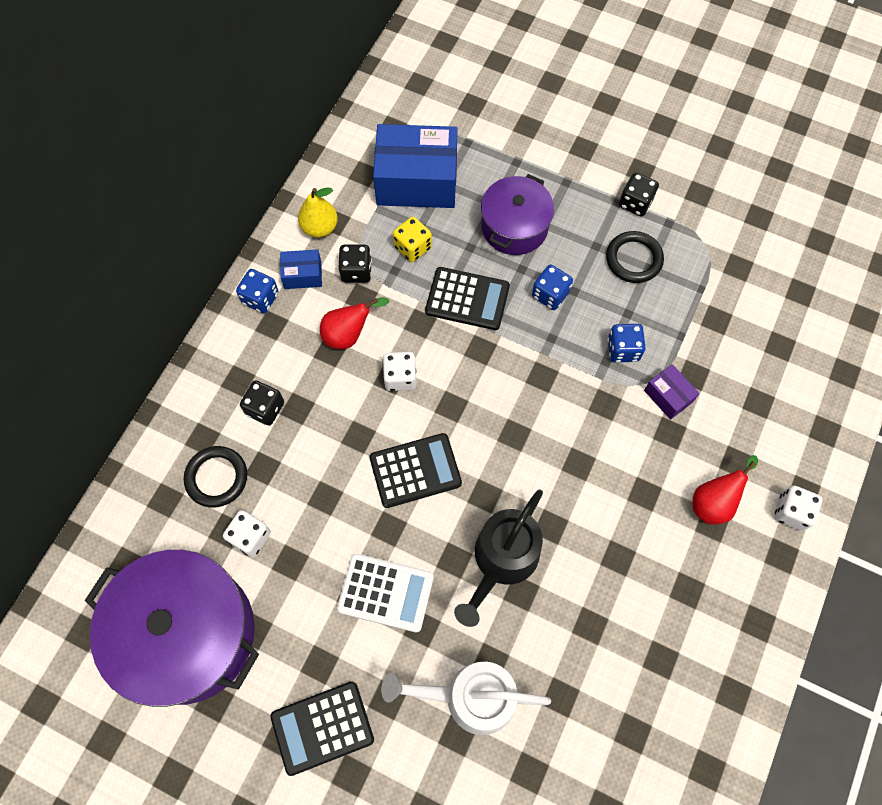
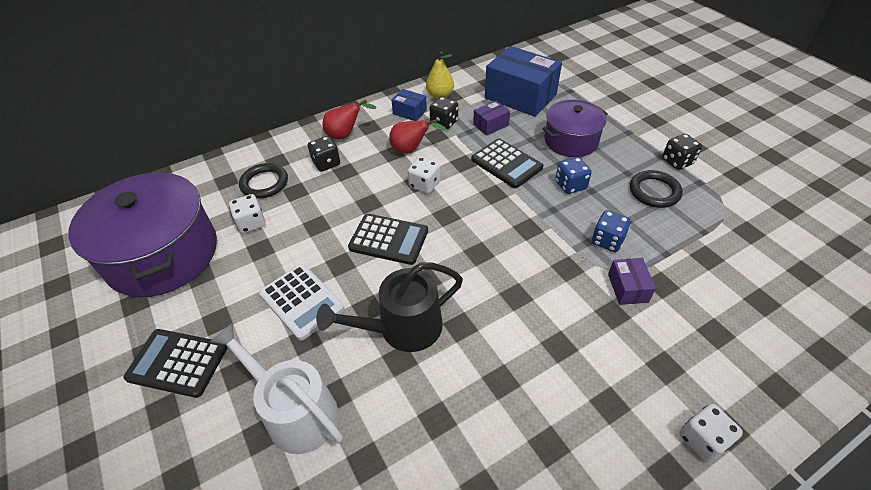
camera: 35 degrees right, 20 degrees down
blue dice [236,269,279,313] -> none
yellow dice [393,217,432,262] -> purple box [473,101,510,136]
red pear [692,455,758,525] -> red pear moved to [323,100,377,139]

